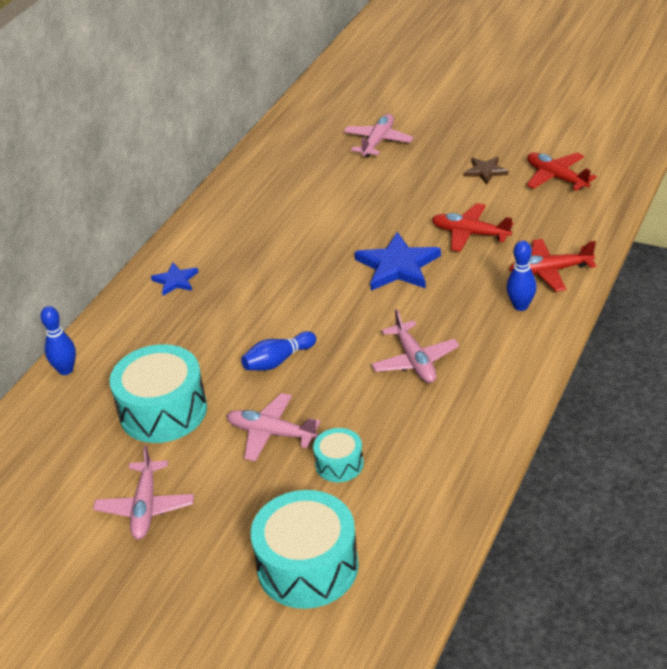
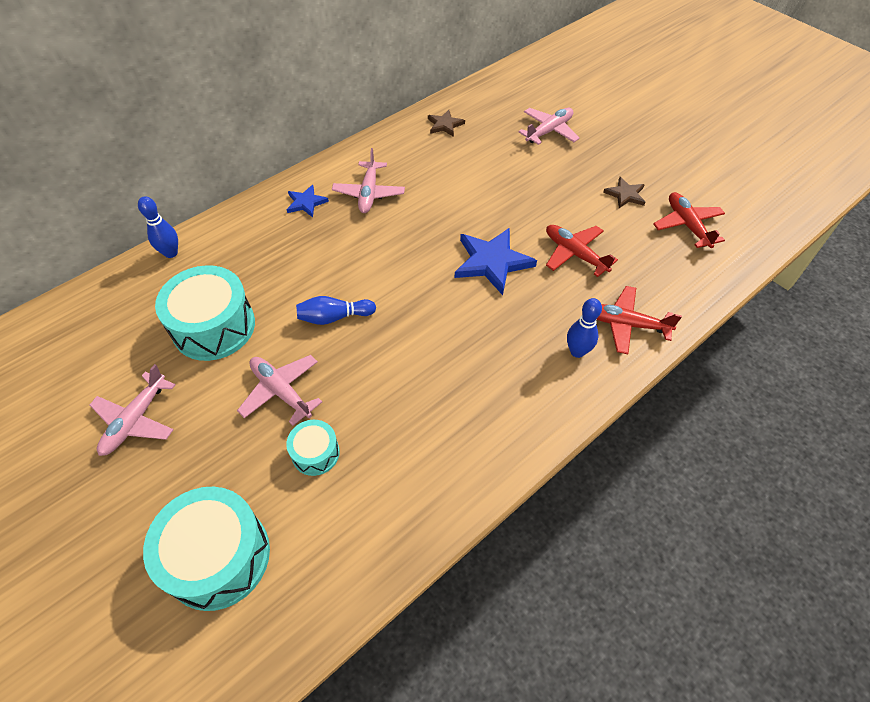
camera: 20 degrees right, 15 degrees up
pink plane [371,309,459,383] -> pink plane moved to [332,148,405,213]
none -> brown star [428,110,465,137]

